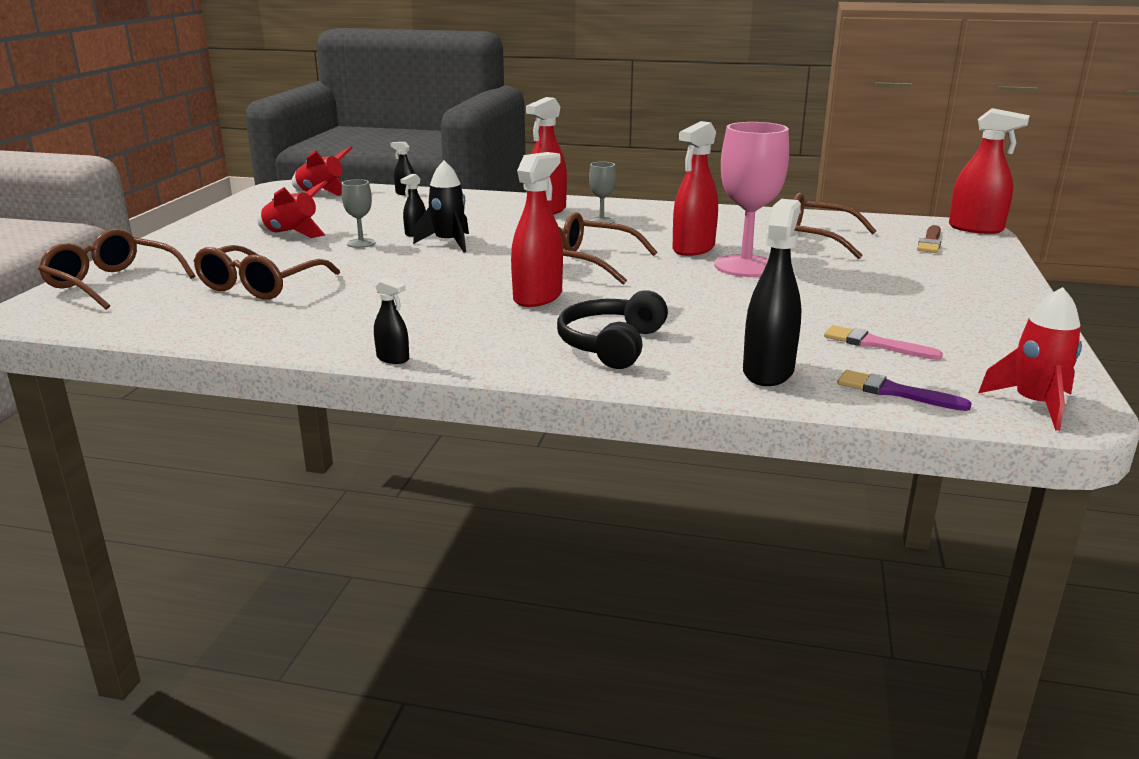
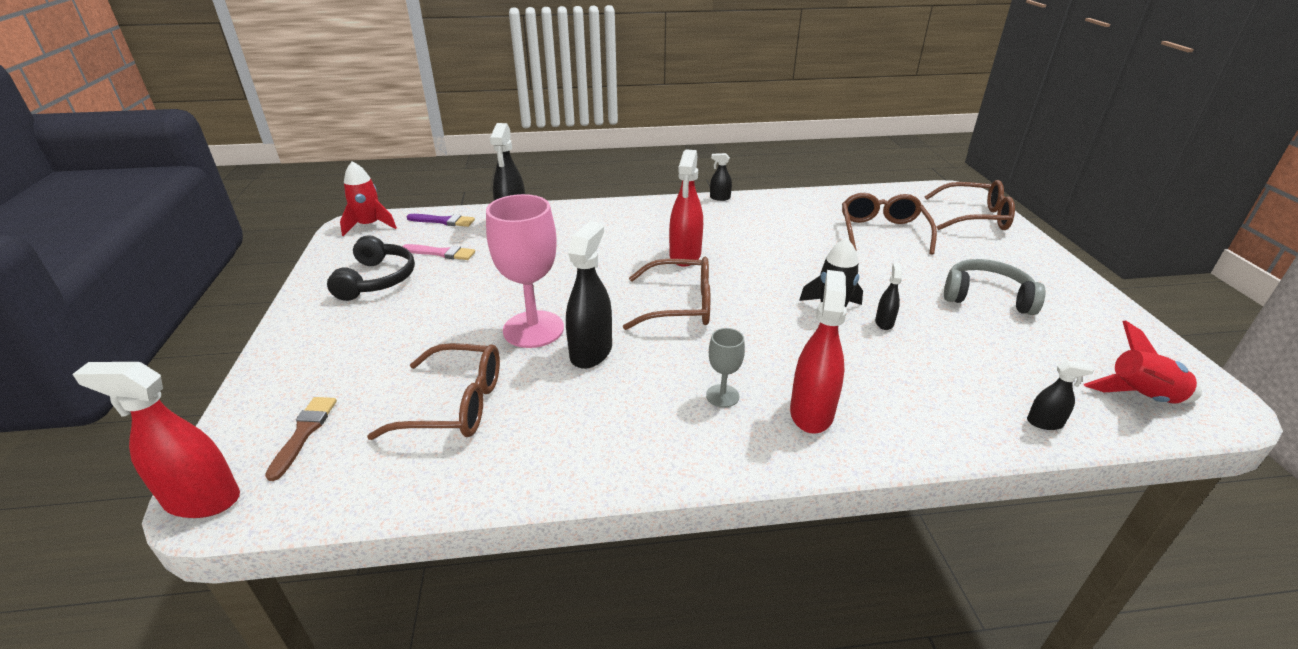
camera: 160 degrees right, 10 degrees up
red rocket [257,180,328,238] -> grey headphones [944,259,1045,315]
grey goblet [342,179,375,248] -> none
black headphones [557,290,668,369] -> black headphones moved to [327,235,415,301]
red spray bottle [673,121,718,256] -> black spray bottle [566,221,612,369]

